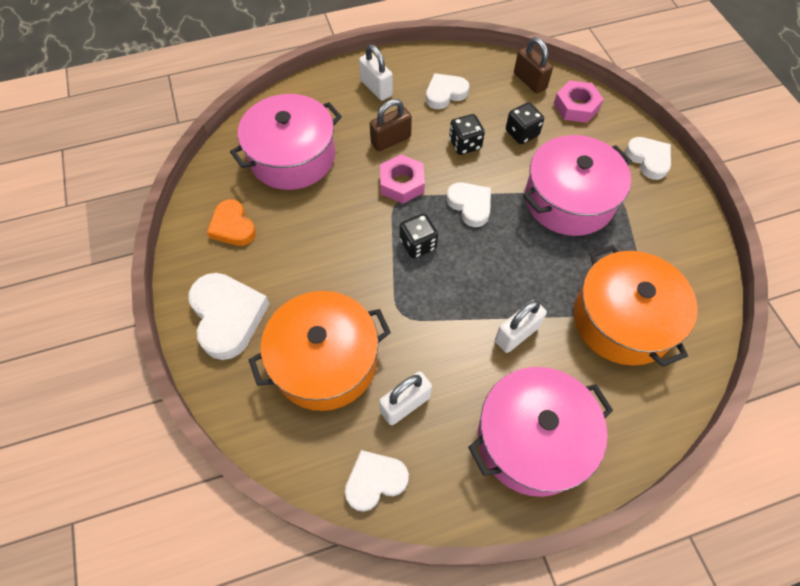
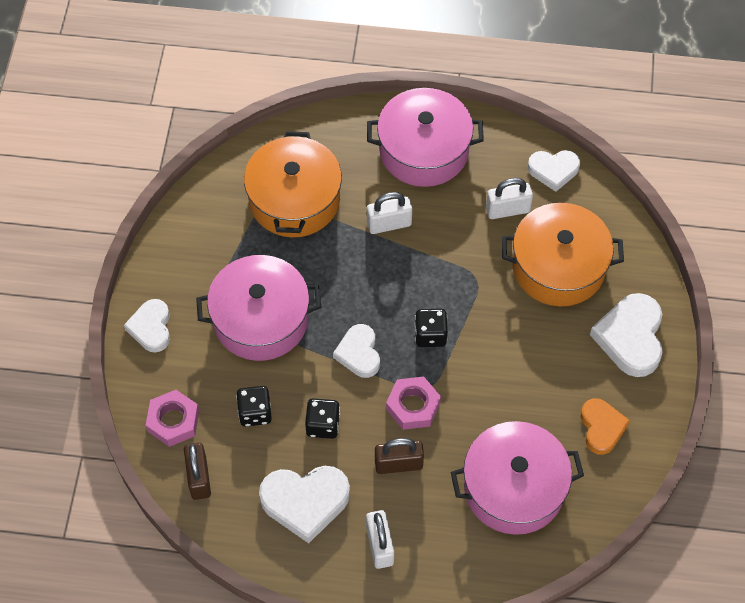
camera: 155 degrees left, 0 degrees up
white heart [426,73,469,109] -> white heart [259,466,350,543], size x1.56

